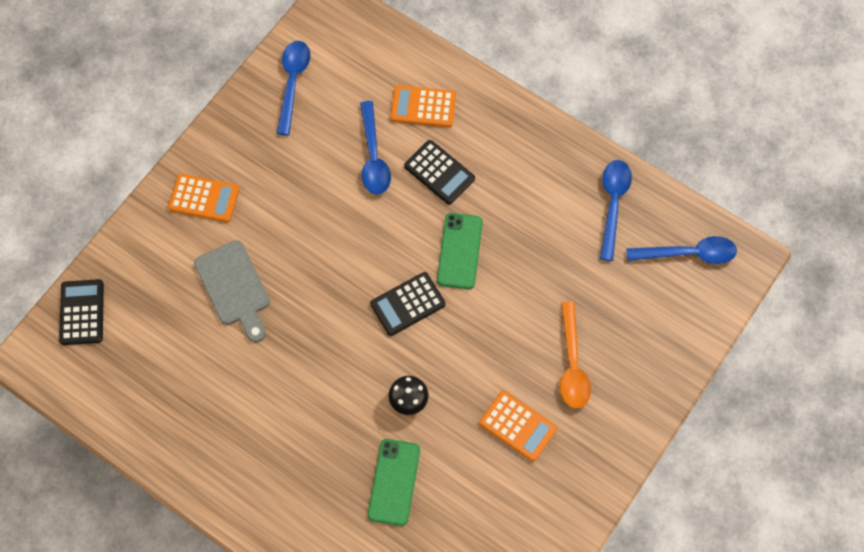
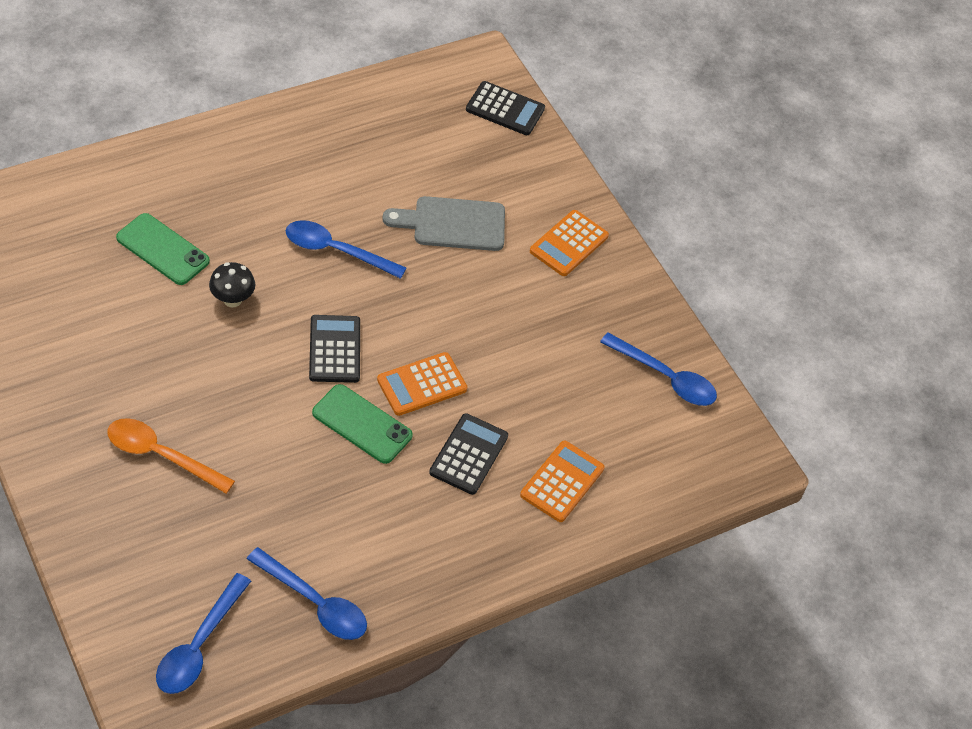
camera: 110 degrees right, 15 degrees down
blue spoon [360,101,391,194] -> blue spoon moved to [286,220,406,279]
black calculator [404,140,475,205] -> black calculator turned 135 degrees clockwise [429,413,508,495]
orange calculator [479,391,557,462] -> orange calculator moved to [377,352,467,416]

